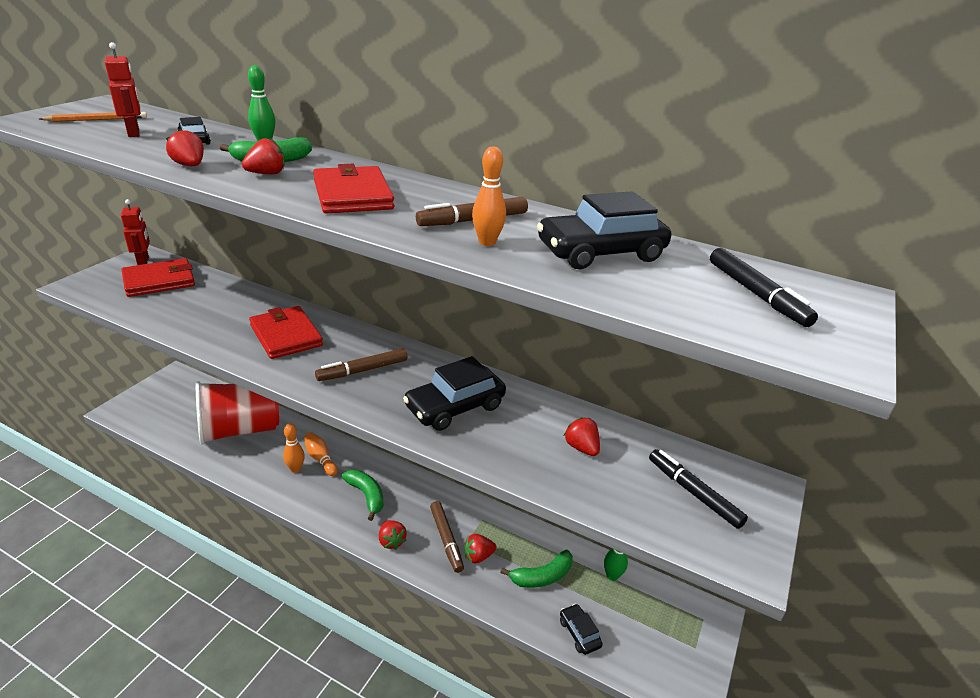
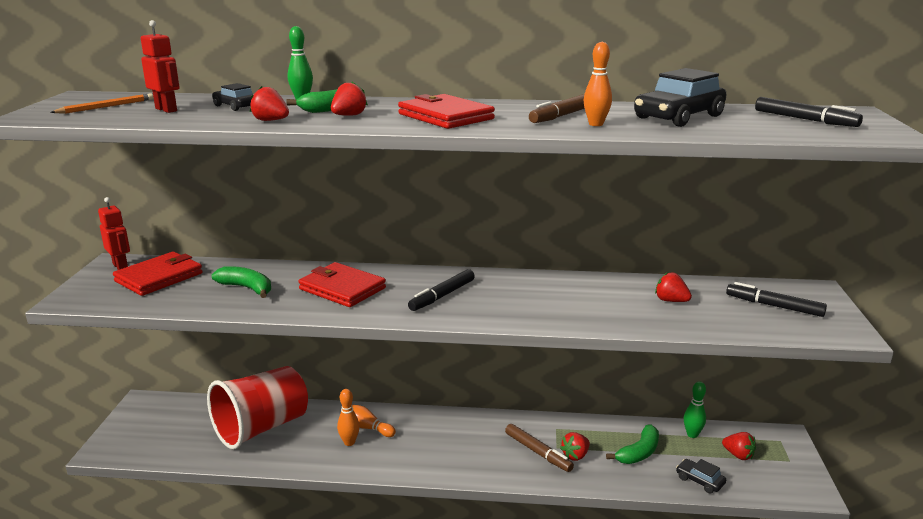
camera: 20 degrees left, 10 degrees down
brown marker [315,348,407,381] -> black marker [408,269,475,311]
green banana [342,470,383,521] -> green banana moved to [212,266,271,298]
red strawberry [379,520,407,550] -> red strawberry moved to [722,432,756,460]
black car [403,356,506,431] -> none

